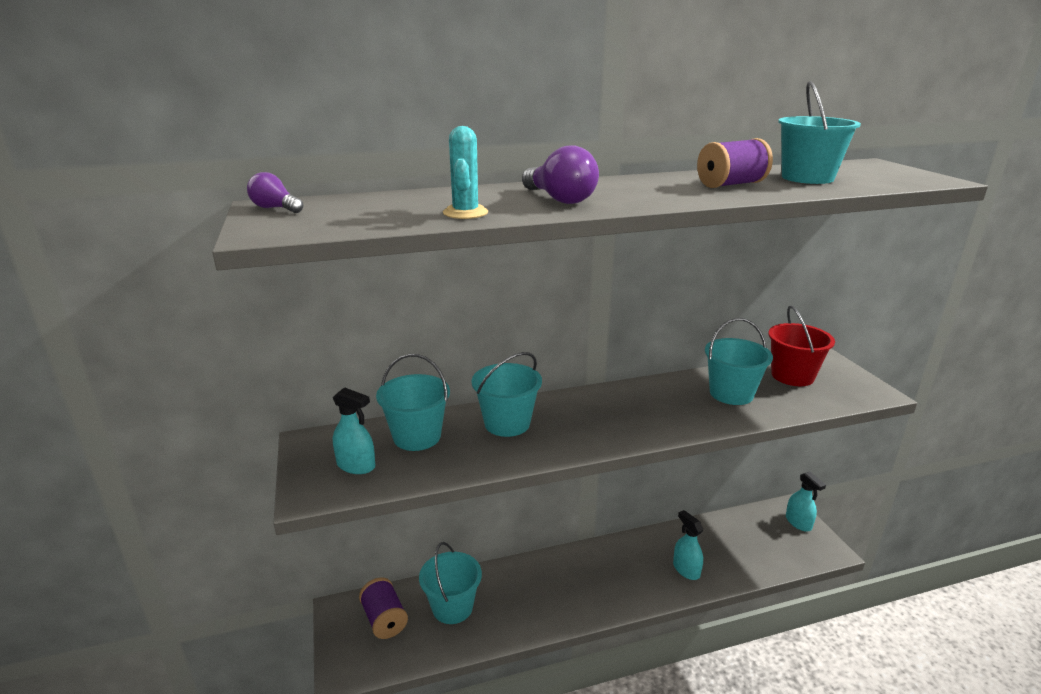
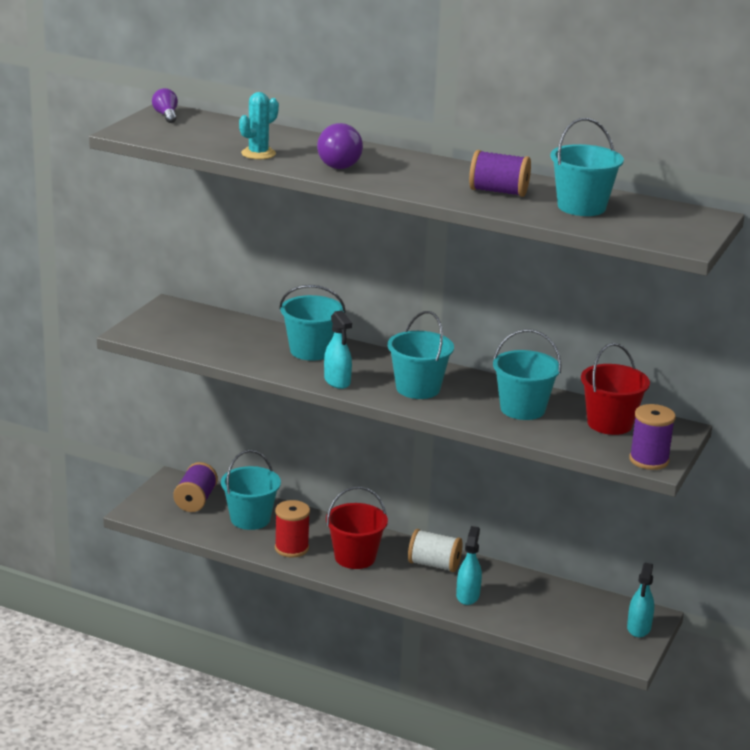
camera: 40 degrees right, 0 degrees up
turquoise spray bottle [333,387,375,474] -> turquoise spray bottle moved to [324,310,352,389]
turquoise bucket [376,354,450,451] -> turquoise bucket moved to [388,311,454,399]
none -> red spool [275,500,310,558]
none -> red bucket [326,487,388,569]
none -> white spool [408,529,463,572]
none -> purple spool [629,404,676,470]

